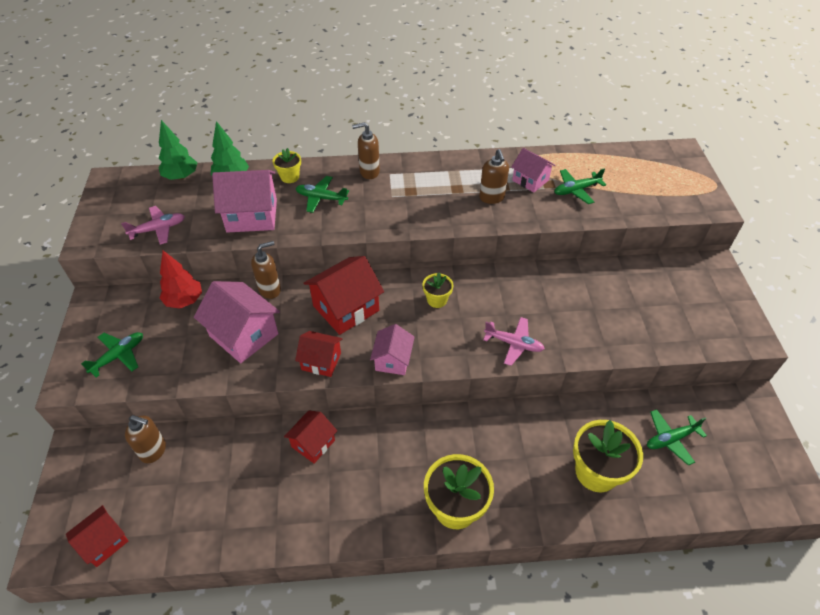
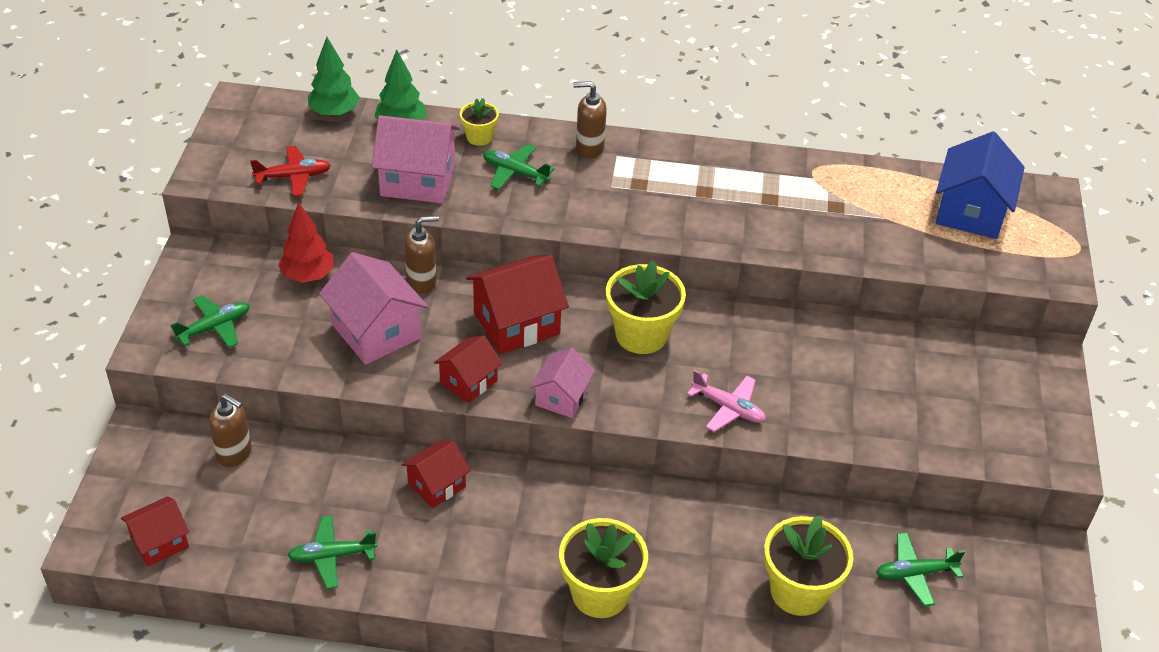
camera: 10 degrees right, 5 degrees down
pink plane [121,206,185,245] -> red plane [250,146,331,196]
red house [295,331,343,377] -> red house turned 75 degrees counterclockwise [434,335,503,403]
yellow flower pot [423,273,453,308] -> yellow flower pot [606,260,686,354], size x1.87
brown soap dispenser [479,149,509,204] -> none
pink house [511,148,555,192] -> none
green plane [554,168,606,204] -> green plane moved to [287,515,377,589]
none -> blue house [935,131,1025,239]

